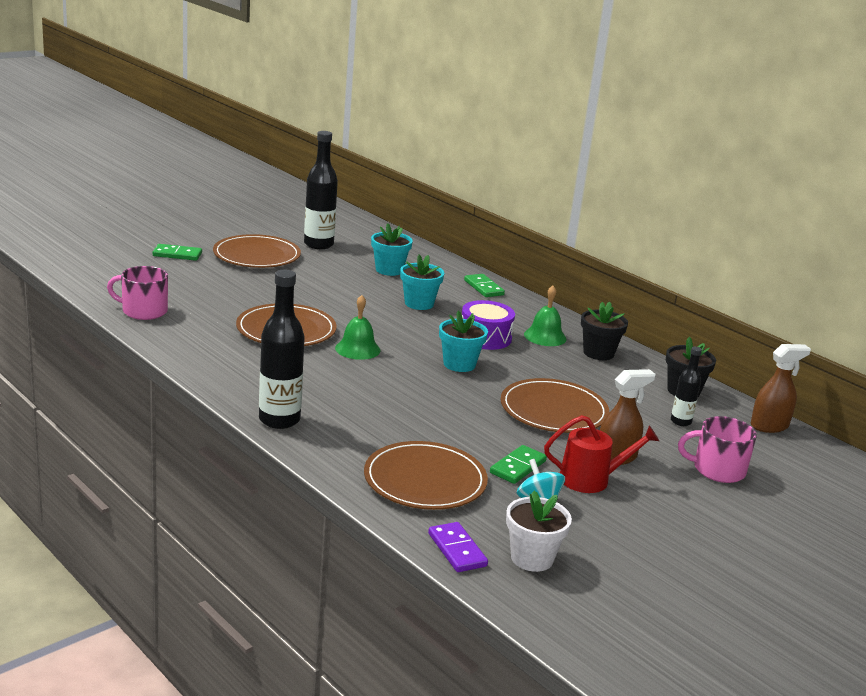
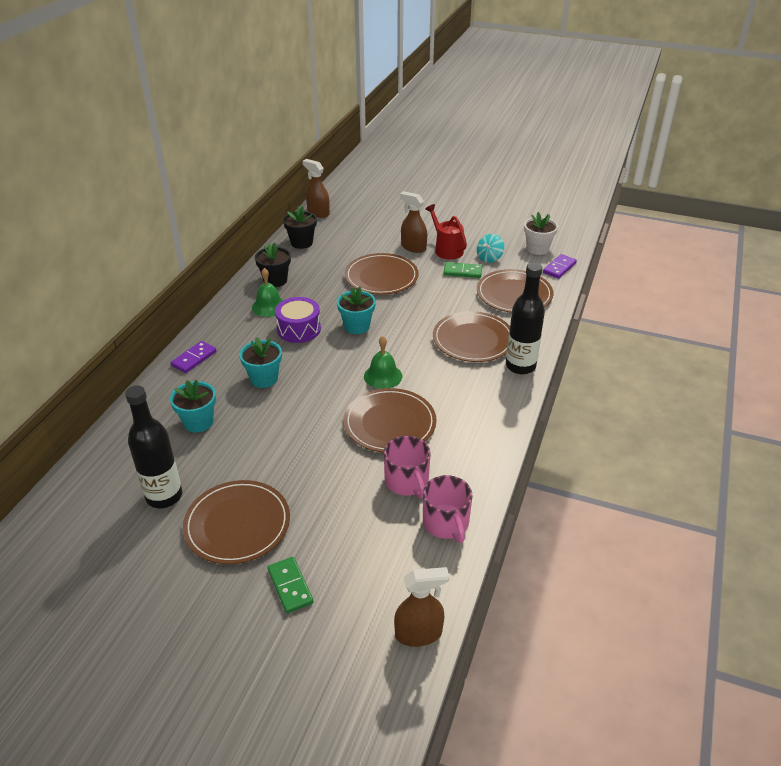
camera: 115 degrees left, 15 degrees up
green domino [464,274,505,297] -> purple domino [171,341,217,373]
black bottle [671,347,702,426] -> none
pink mug [678,416,757,483] -> pink mug moved to [384,436,431,498]
none -> brown spray bottle [394,567,449,647]
none -> brown plate [433,311,510,362]

